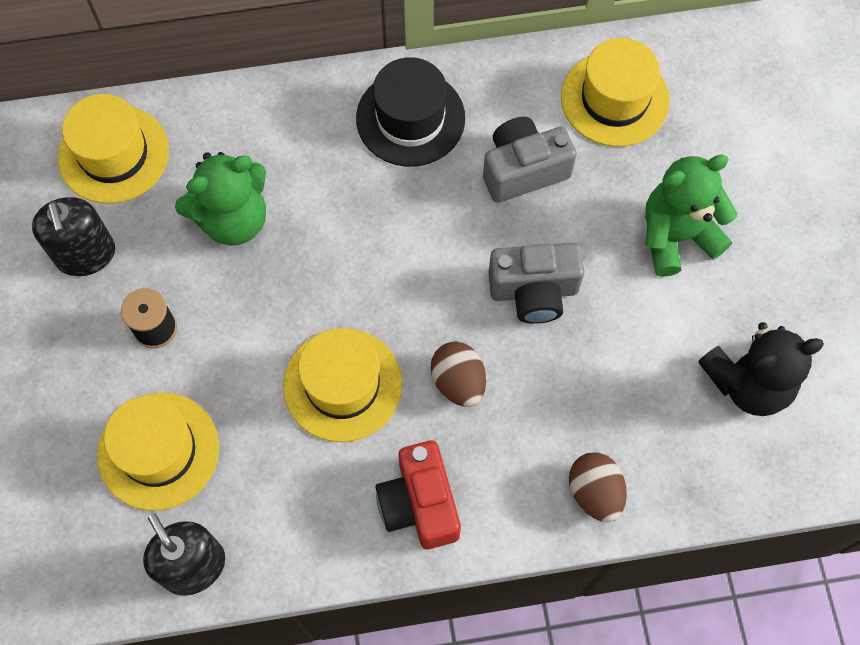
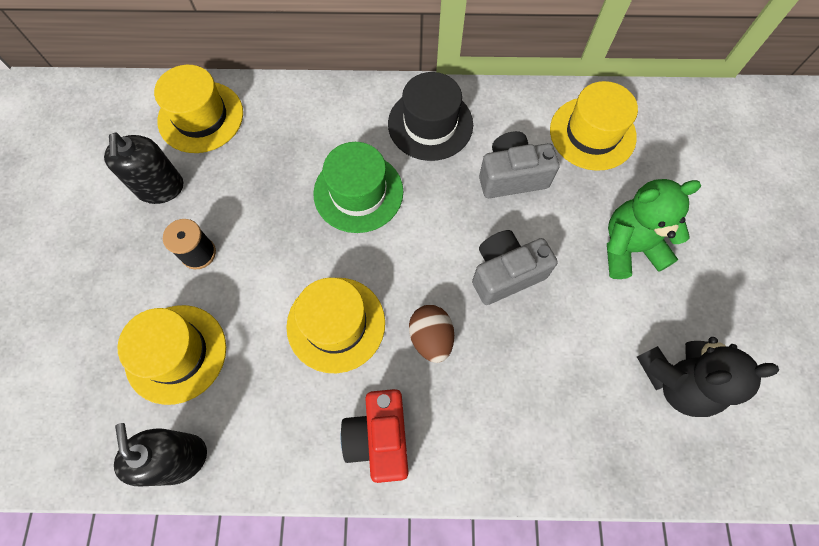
camera: 10 degrees right, 0 degrees up
green teddy bear [175,152,266,246] -> none
grey camera [488,243,584,324] -> grey camera turned 150 degrees clockwise [472,230,557,305]
brown egg [569,452,627,522] -> none
none -> green hat [313,142,403,233]

